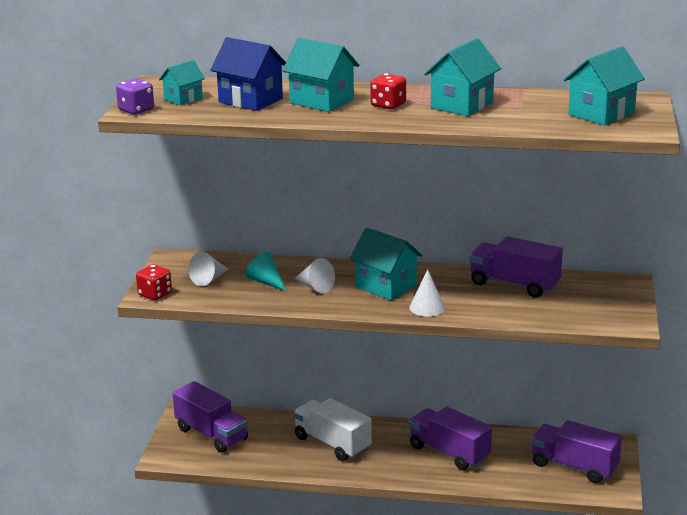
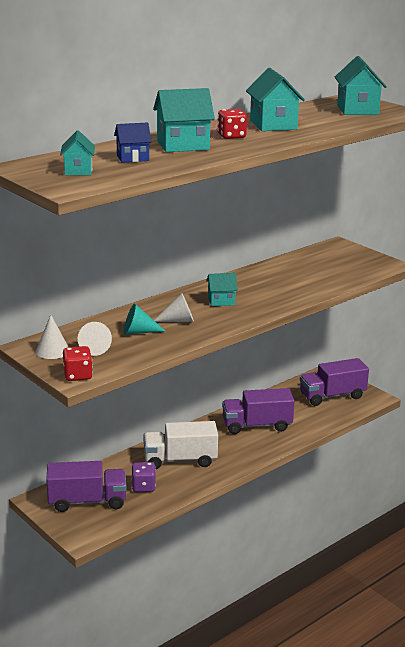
camera: 50 degrees left, 0 degrees up
purple dice [116,78,154,115] -> purple dice moved to [132,462,156,492]
blue house [210,37,286,111] -> blue house [114,122,152,163], size x0.60
turquoise house [349,227,422,300] -> turquoise house [206,273,238,306], size x0.60
white cone [409,270,445,317] -> white cone moved to [36,315,68,359]
purple truck [469,236,563,298] -> none

